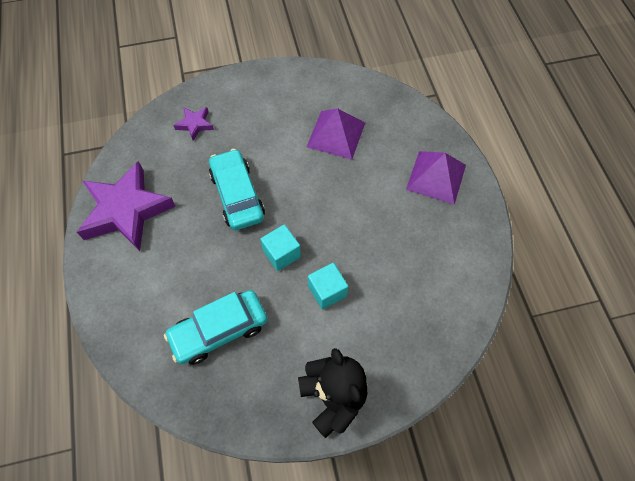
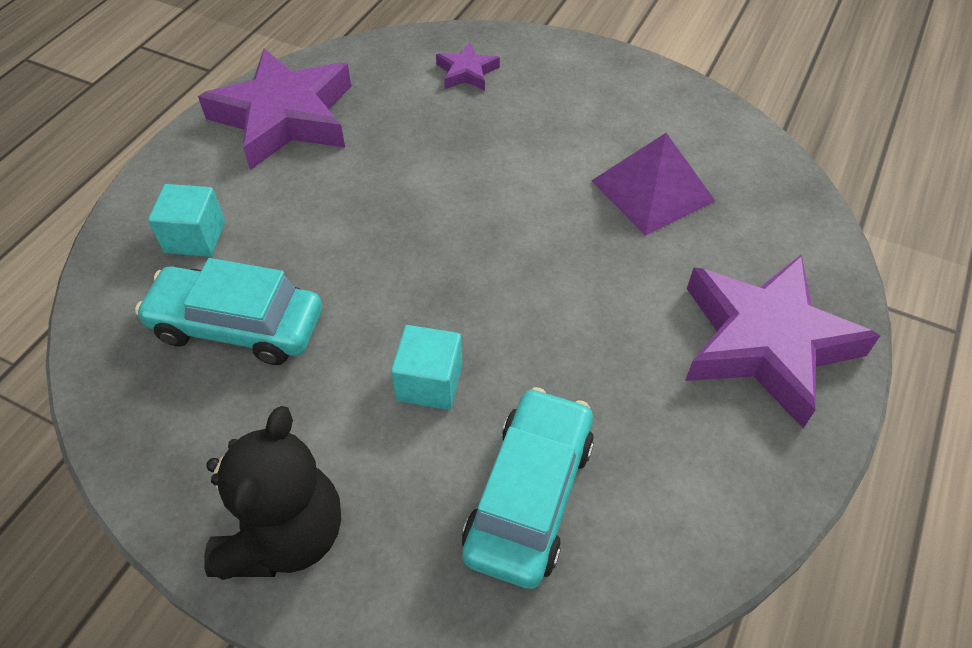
camera: 40 degrees right, 10 degrees down
turquoise car [209,149,265,230] -> turquoise car moved to [462,387,594,589]
turquoise cube [260,225,301,271] -> turquoise cube moved to [148,184,225,257]
purple pyramid [406,151,466,205] -> purple star [685,254,880,428]

